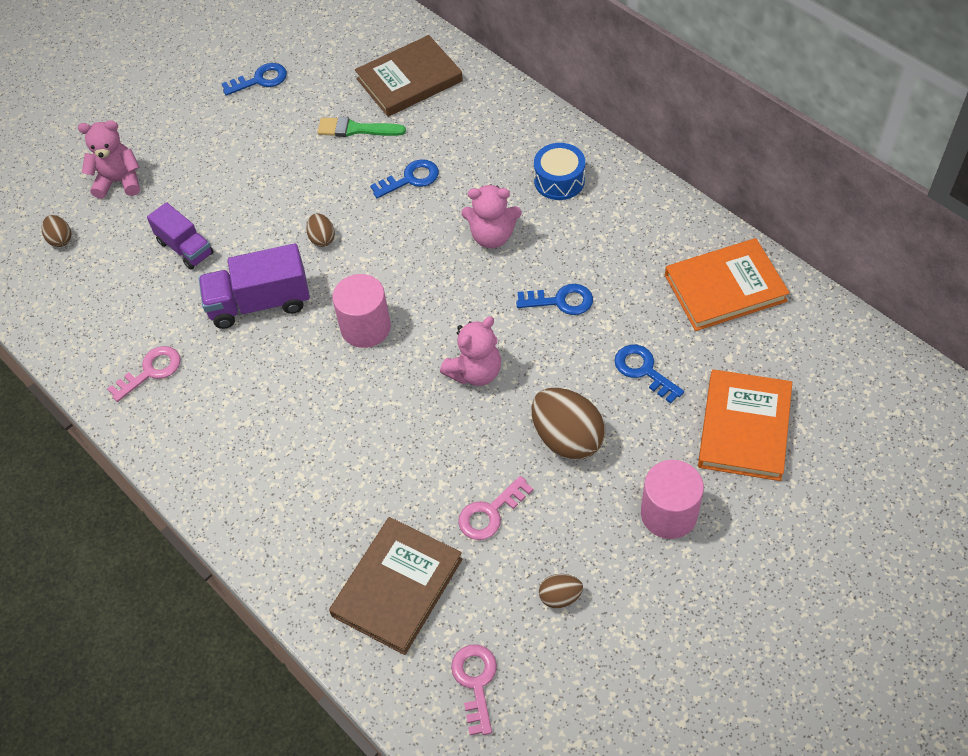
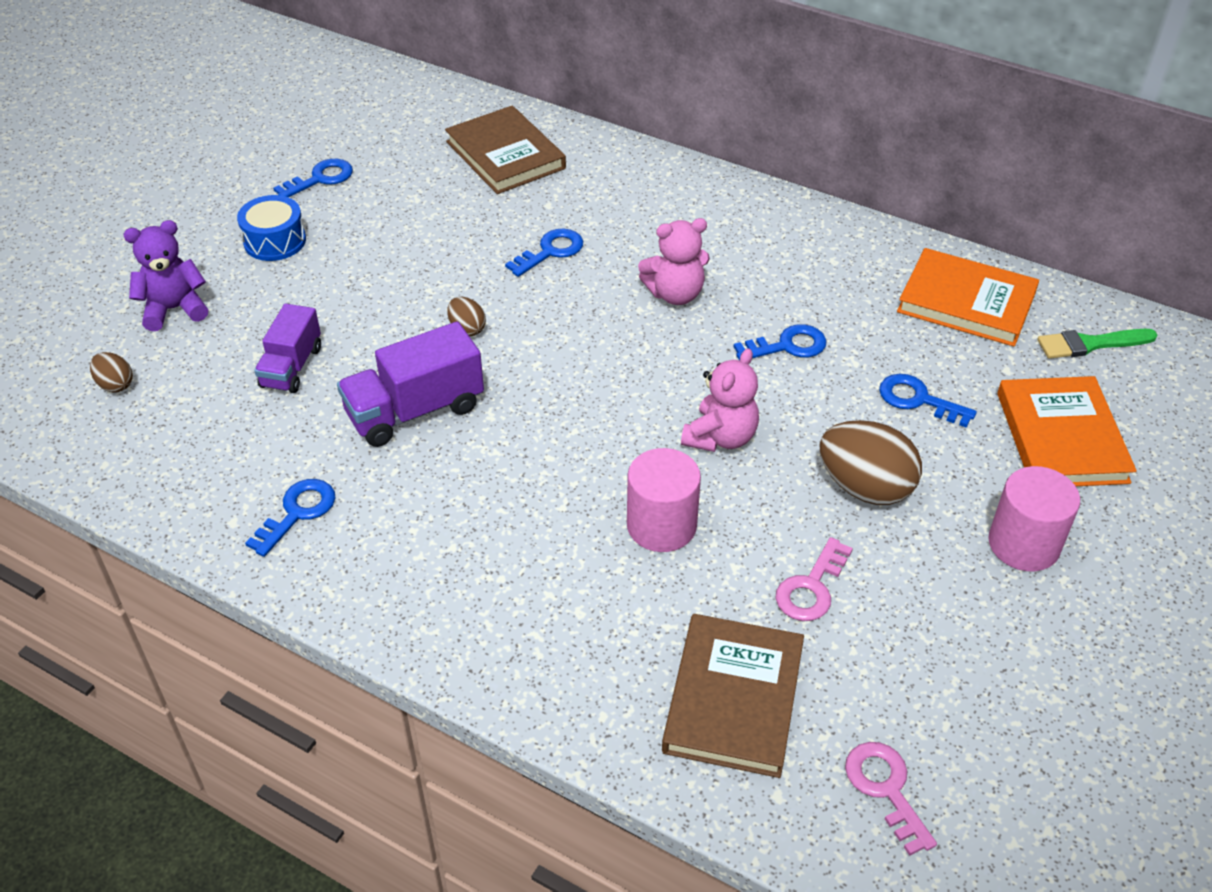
camera: 20 degrees left, 10 degrees down
pink teddy bear [78,120,140,199] -> purple teddy bear [123,220,208,331]
pink key [107,346,181,402] -> blue key [245,479,335,557]
purple truck [147,202,213,270] -> purple truck turned 75 degrees clockwise [254,304,321,393]
green brush [317,117,406,137] -> green brush moved to [1037,329,1158,359]
pink cylinder [332,274,391,348] -> pink cylinder moved to [627,448,701,552]
brown book [355,35,463,117] -> brown book turned 75 degrees counterclockwise [445,106,566,194]
blue drum [534,143,585,200] -> blue drum moved to [237,195,306,261]
brown egg [539,574,583,608] -> none
orange book [665,238,790,331] -> orange book turned 60 degrees clockwise [897,248,1039,347]

